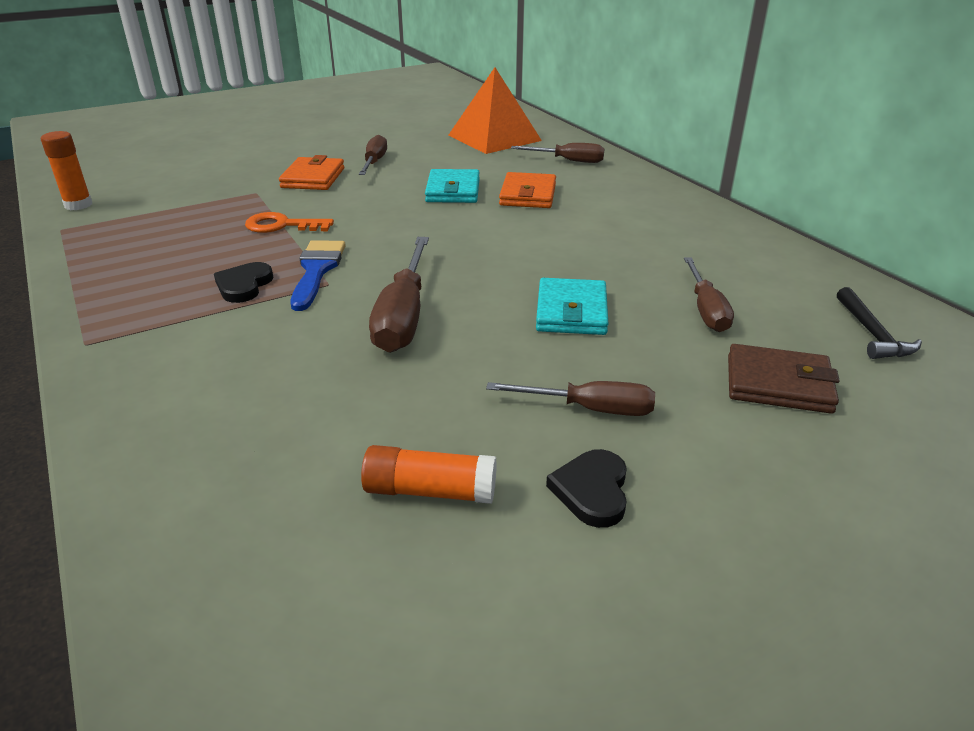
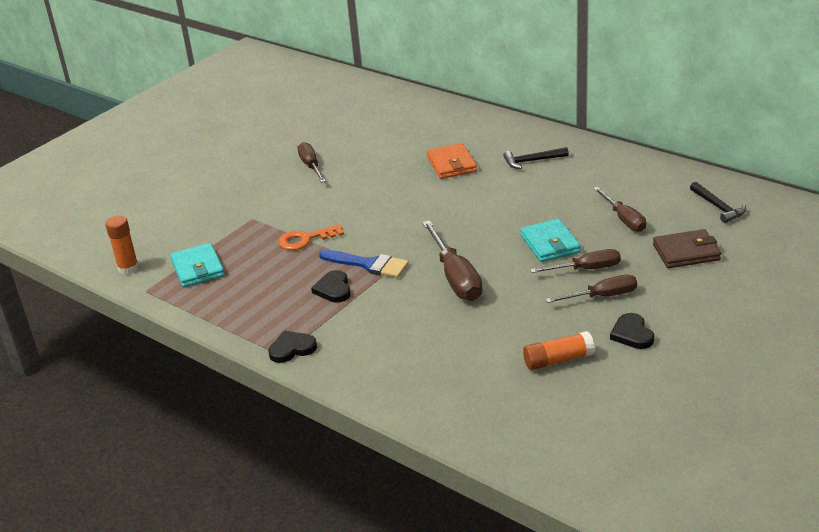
camera: 20 degrees left, 0 degrees up
orange wallet [279,155,344,190] -> none
blue brush [291,240,346,311] -> blue brush turned 135 degrees clockwise [319,250,409,278]
turquoise wallet [425,169,480,203] -> turquoise wallet moved to [170,243,225,287]
orange pyramid [448,68,542,154] -> none
brown screwdriver [511,143,604,163] -> brown screwdriver moved to [530,249,621,273]
none -> black heart [268,331,317,363]
none -> black hammer [503,147,569,169]

